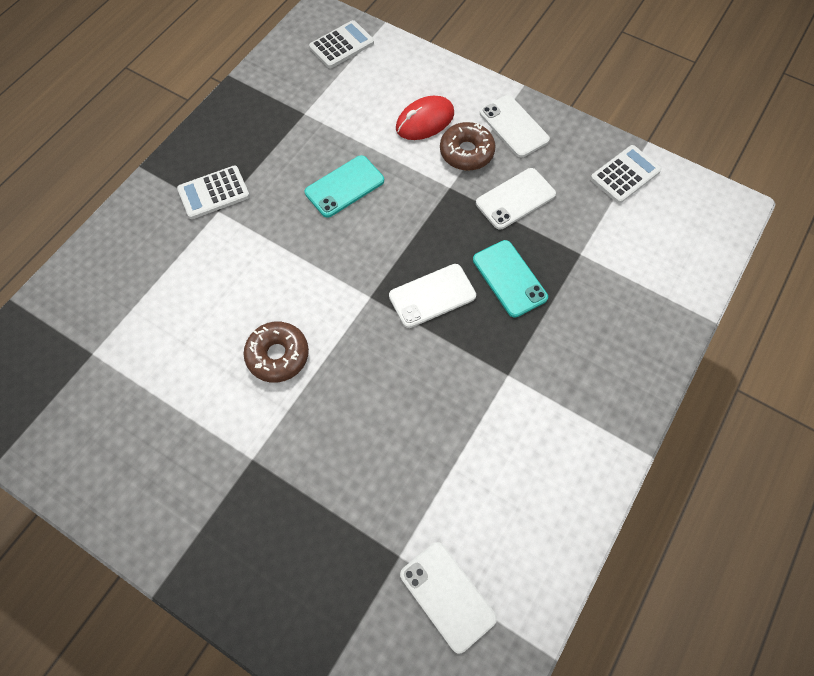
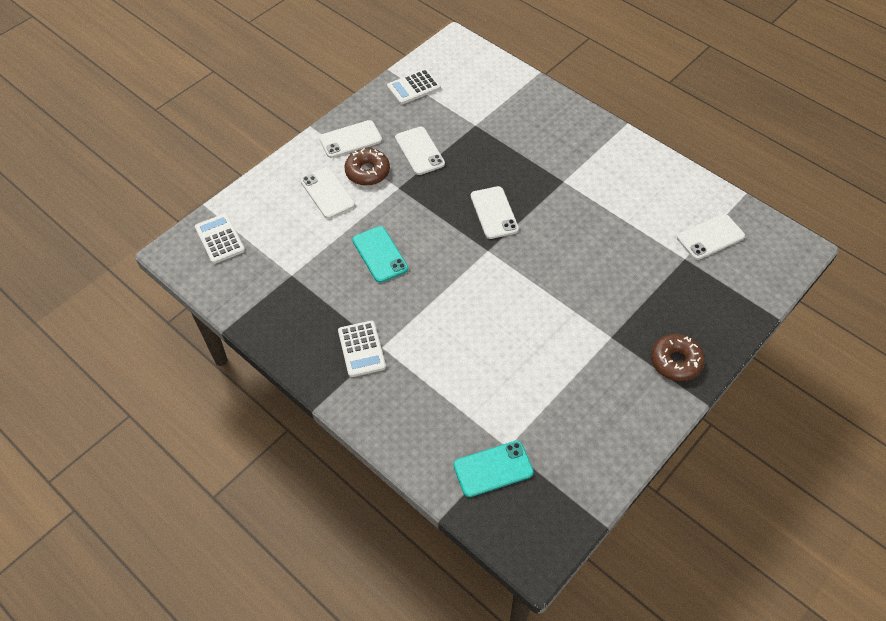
camera: 80 degrees left, 10 degrees down
brown donut [244,322,309,383] -> brown donut moved to [651,334,705,382]
red mouse [396,96,454,140] -> white phone [301,167,355,219]
turquoise phone [473,240,548,318] -> turquoise phone moved to [453,441,534,497]
white calculator [590,145,662,203] -> white calculator turned 90 degrees counterclockwise [387,69,441,105]

